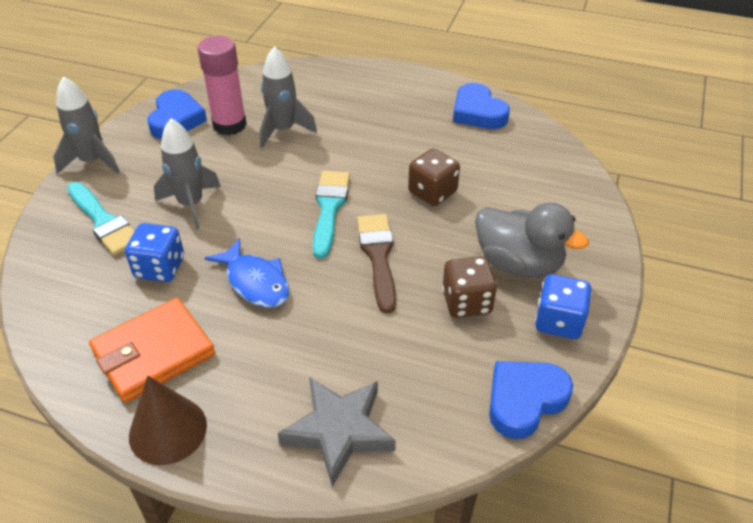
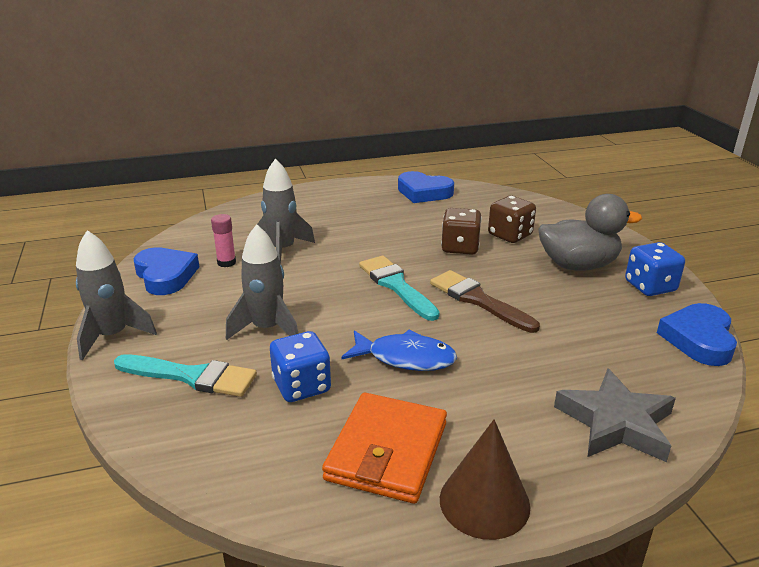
camera: 35 degrees left, 15 degrees down
pink glue stick [198,36,247,135] -> pink glue stick [211,214,236,267], size x0.52
brown dice [442,257,497,318] -> brown dice moved to [488,196,536,243]

